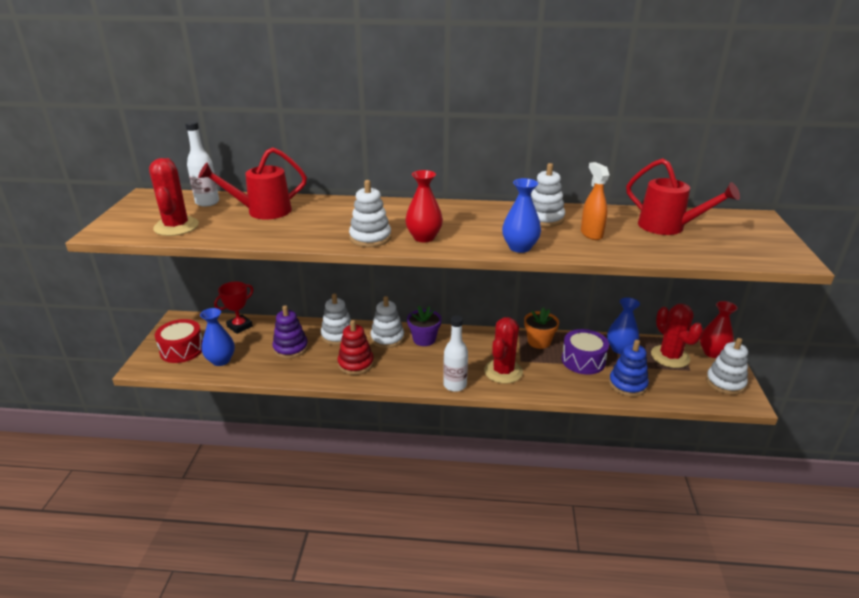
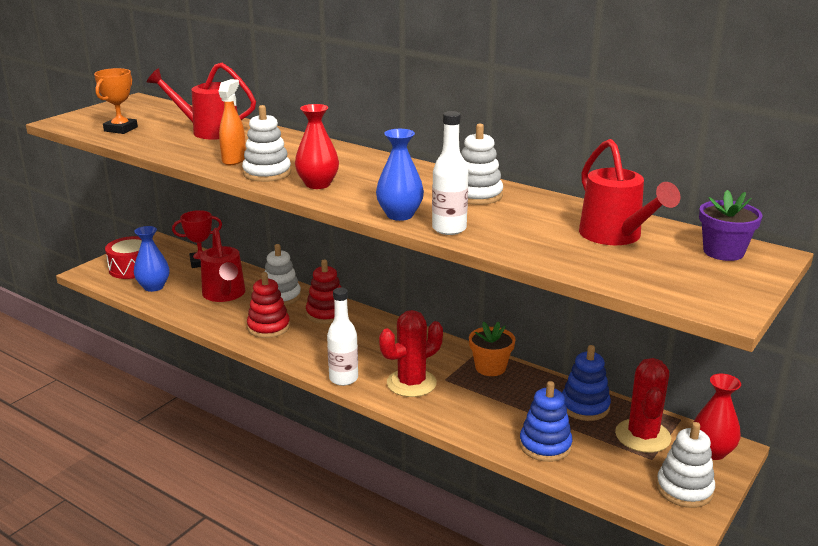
camera: 30 degrees right, 5 degrees down
red cactus [149,158,199,236] -> orange trophy [94,68,138,134]
white bottle [185,121,219,207] -> white bottle moved to [432,111,468,235]
purple stacking toy [272,305,308,358] -> red watering can [200,228,246,302]
white stacking toy [370,296,404,348] -> red stacking toy [306,260,341,324]
purple flower pot [407,306,442,346] -> purple flower pot moved to [699,190,762,261]
purple drum [562,329,609,375] -> none
orange spray bottle [581,162,610,240] -> orange spray bottle moved to [218,79,246,165]
blue vase [607,297,640,354] -> blue stacking toy [562,345,611,421]

